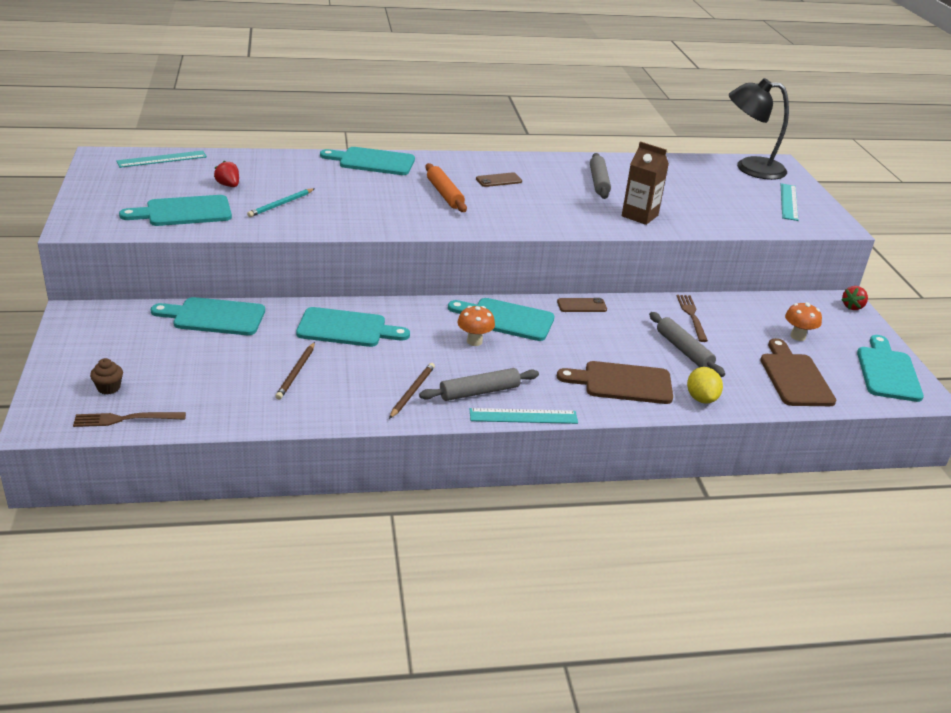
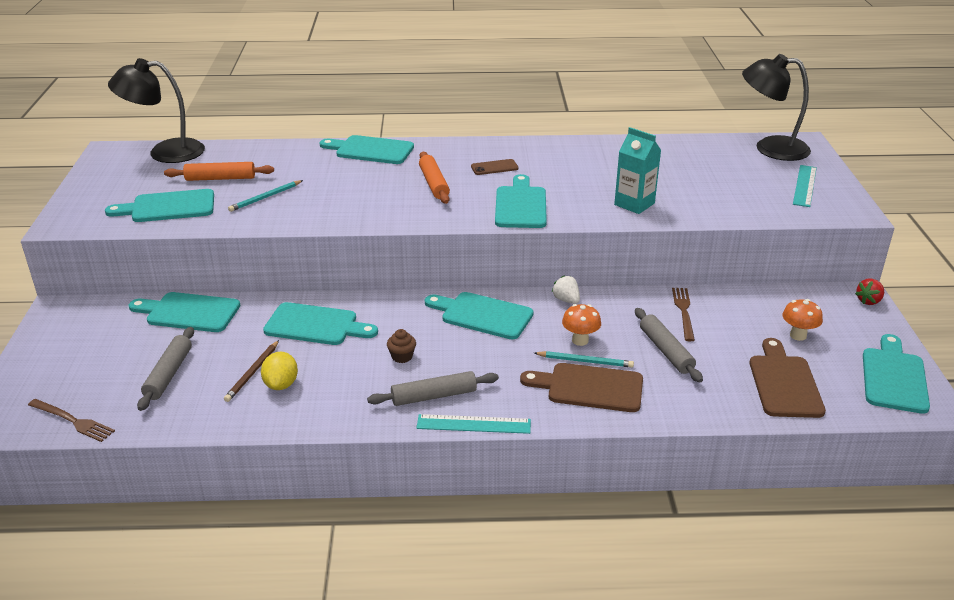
camera: 10 degrees right, 0 degrees up
brown fork [73,412,186,427] -> brown fork turned 150 degrees counterclockwise [28,399,115,442]
brown cupcake [90,358,123,395] -> brown cupcake moved to [387,329,416,363]
turquoise ruler [116,150,207,168] -> black lamp [108,58,205,163]
red strawberry [214,160,239,187] -> orange rolling pin [164,162,274,181]
brown pencil [389,363,435,419] -> none
orange mushroom [458,306,495,346] -> orange mushroom moved to [562,304,601,346]
brown phone [557,298,607,312] -> white strawberry [552,275,580,304]
grey rolling pin [590,153,611,199] -> grey rolling pin moved to [137,327,194,411]
brown carton [622,141,669,225] -> turquoise carton [614,127,661,214]
yellow lemon [687,367,723,404] -> yellow lemon moved to [261,352,298,390]
none -> turquoise cutting board [495,174,547,228]
none -> turquoise pencil [534,351,634,368]

